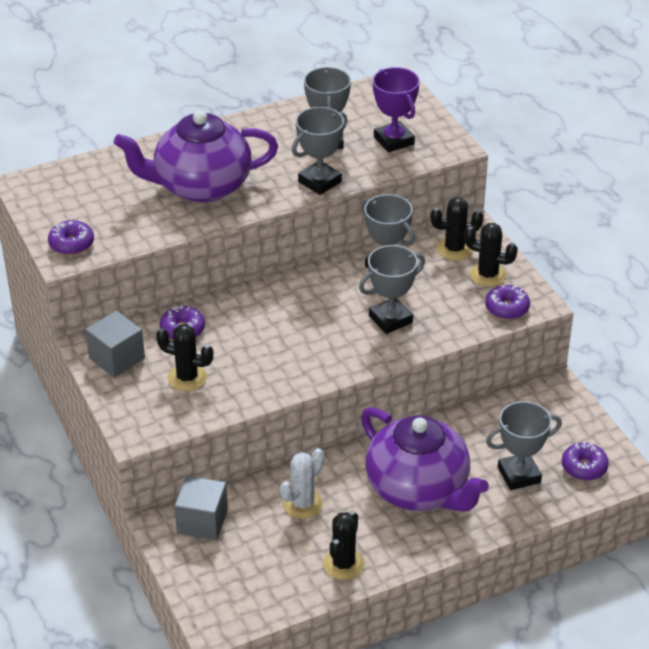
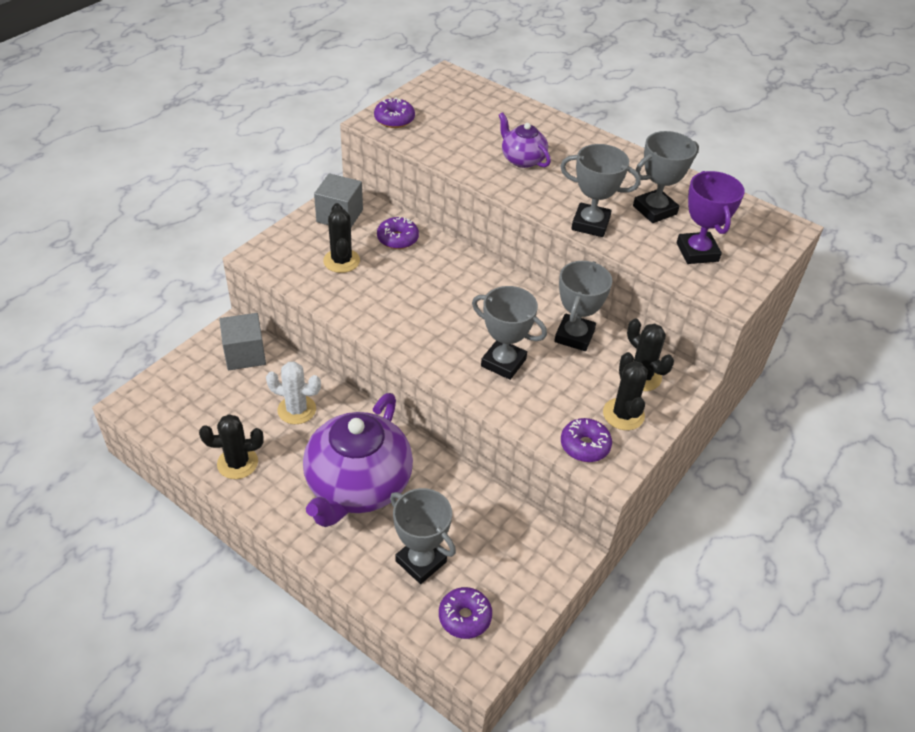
camera: 60 degrees right, 5 degrees up
purple teapot [114,110,278,203] -> purple teapot [499,112,551,168], size x0.49
purple trophy [373,67,420,153] -> purple trophy turned 45 degrees counterclockwise [677,171,745,264]

